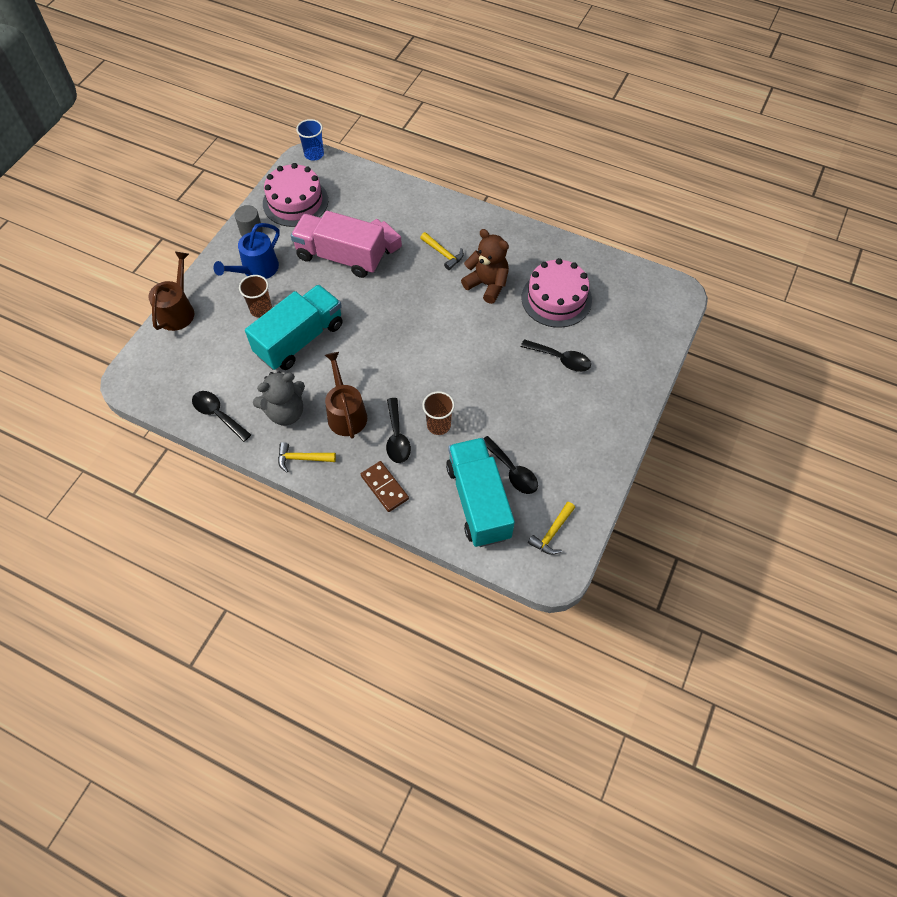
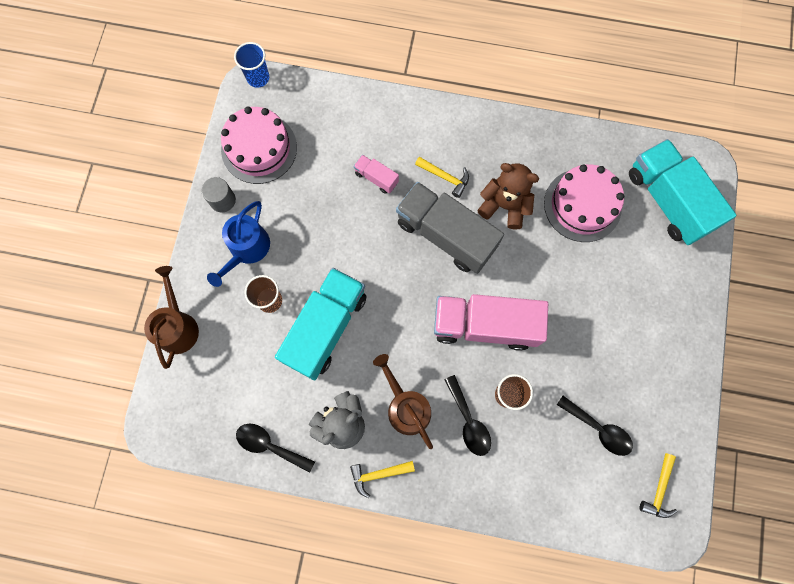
camera: 15 degrees left, 15 degrees up
pink truck [291,211,386,278] -> pink truck moved to [434,294,548,351]
brown domino [361,461,409,512] -> none
turquoise truck [446,438,515,547] -> turquoise truck moved to [629,139,737,245]
black spoon [521,339,591,372] -> none
none -> grey truck [396,182,504,274]

